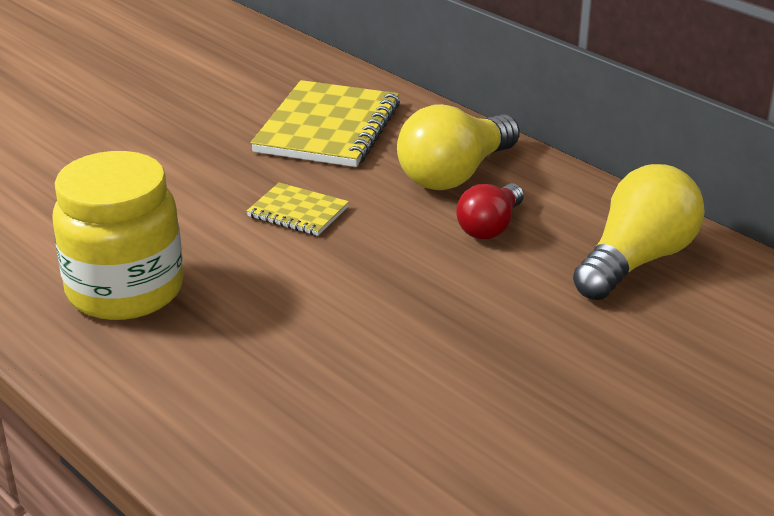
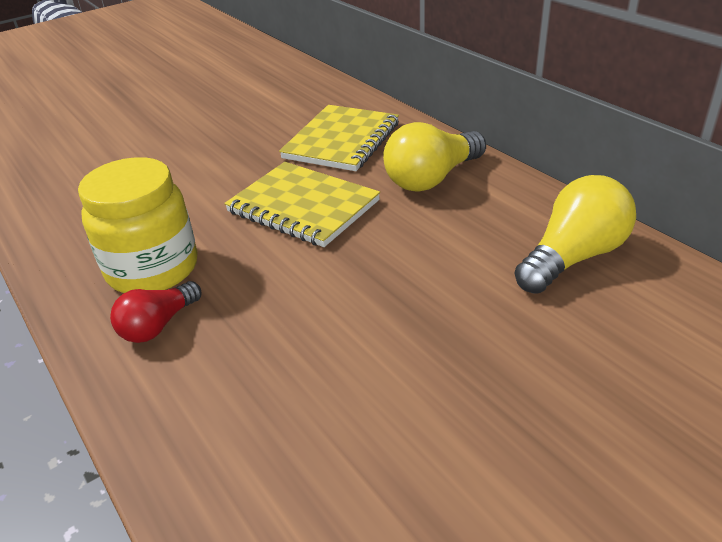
camera: 10 degrees right, 5 degrees up
yellow notebook [247,183,349,236] -> yellow notebook [224,162,380,247], size x1.93
red light bulb [456,183,524,239] -> red light bulb moved to [110,281,201,343]

